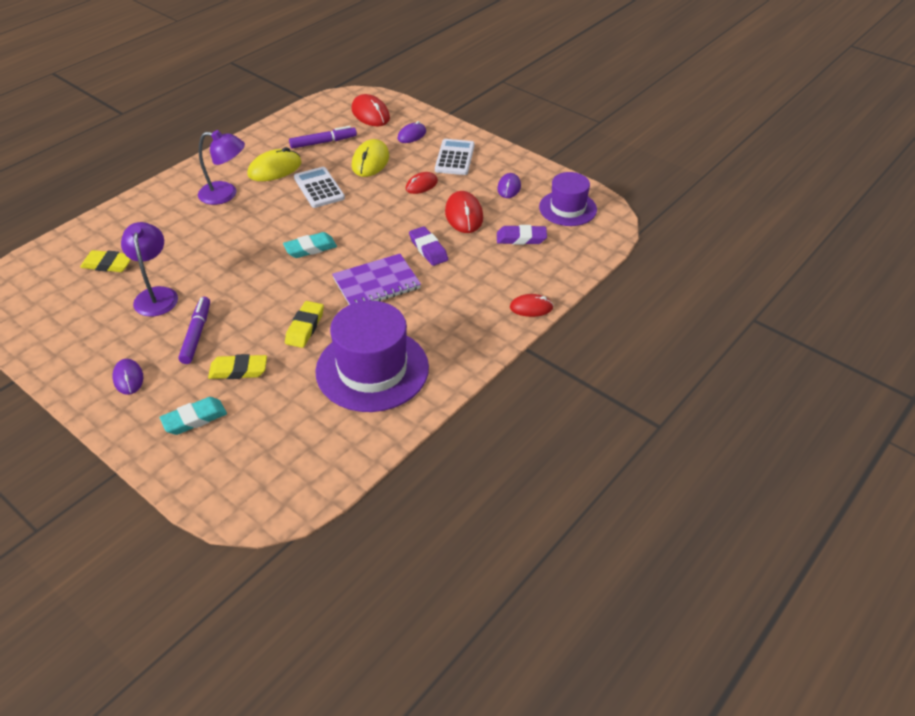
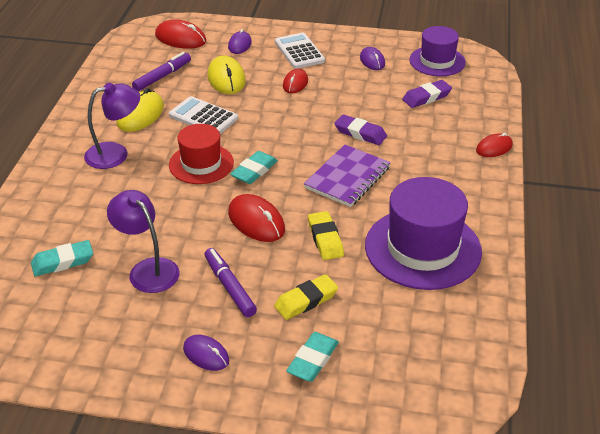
camera: 30 degrees left, 5 degrees down
yellow eraser [80,250,131,272] -> turquoise eraser [31,240,93,276]
red mouse [445,191,483,233] -> red mouse moved to [228,194,285,242]
none -> red hat [169,124,234,184]

